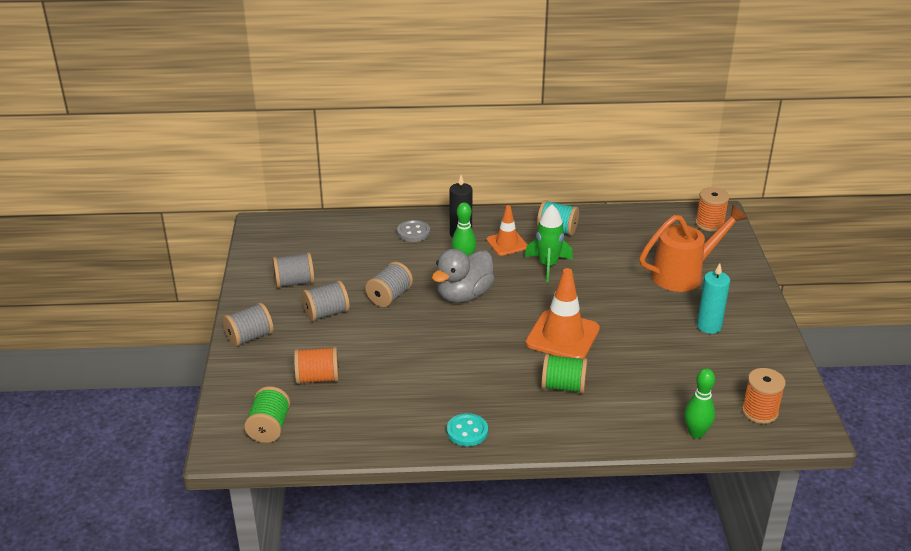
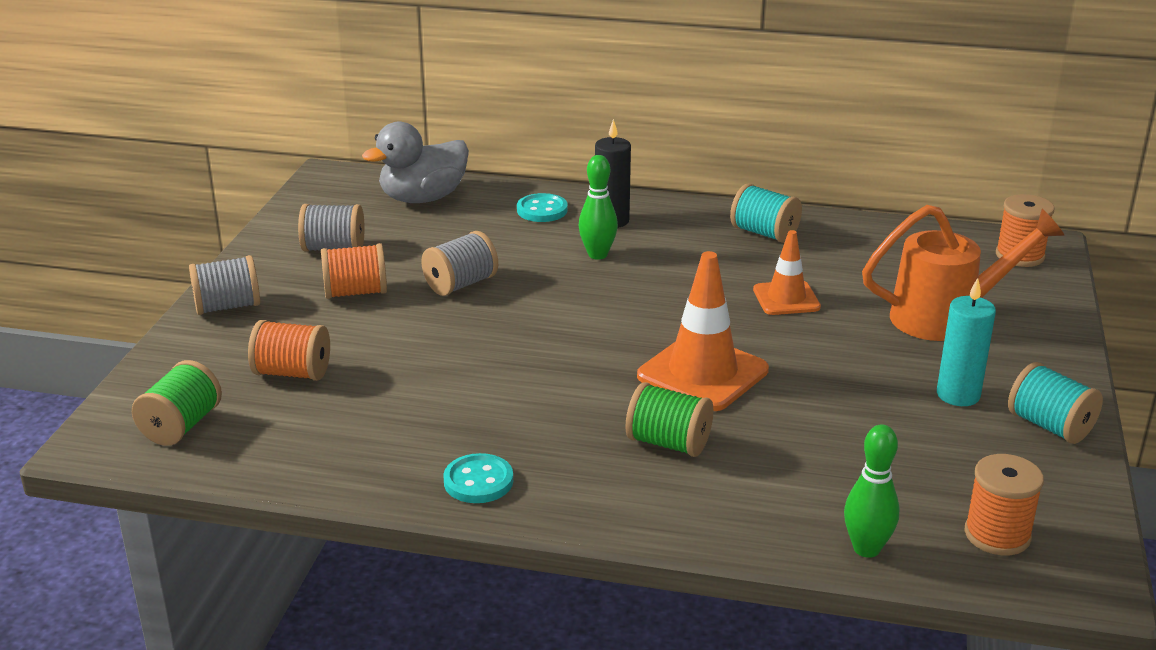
camera: 15 degrees right, 5 degrees down
grey spool [302,280,350,321] -> orange spool [321,243,387,299]
grey button [397,220,430,242] -> turquoise button [517,193,568,222]
grey duck [432,249,495,303] -> grey duck moved to [362,121,469,203]
orange traffic cone [486,205,528,256] -> orange traffic cone moved to [753,230,821,315]
green rocket [525,204,573,282] -> none
none -> turquoise spool [1008,362,1103,444]

